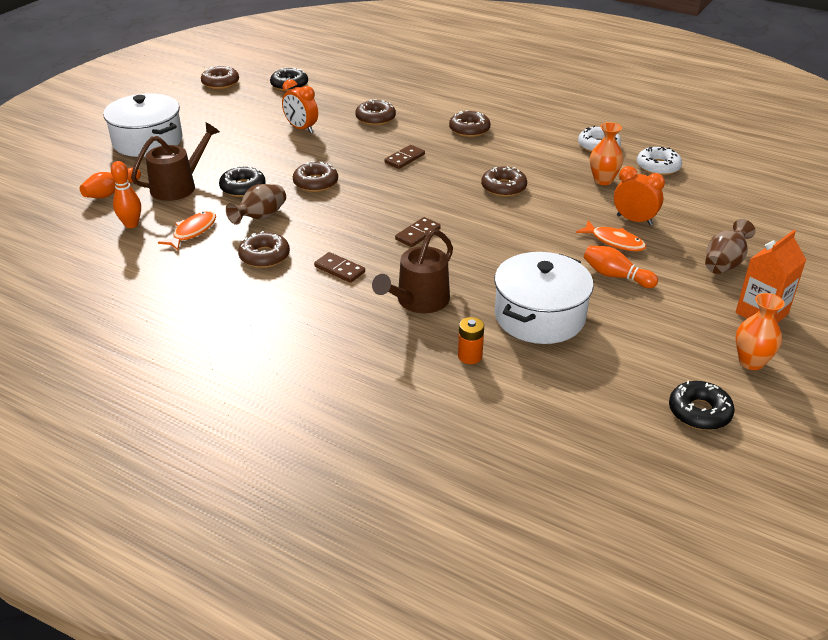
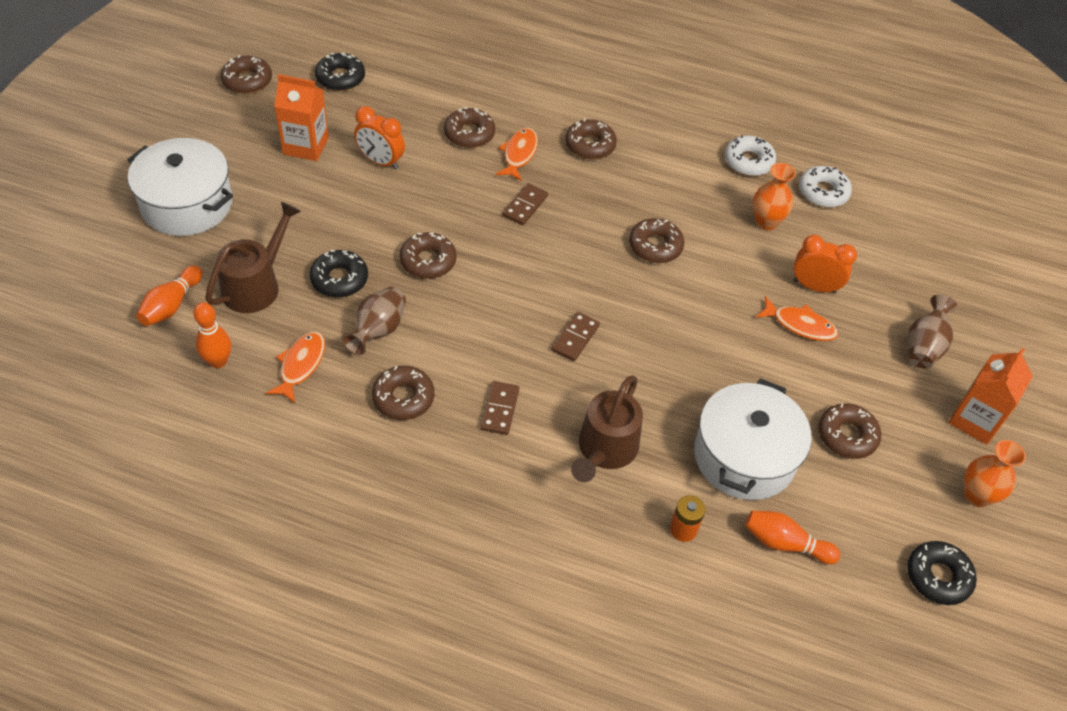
camera: 15 degrees left, 15 degrees up
brown domino [314,252,365,283] -> brown domino turned 75 degrees clockwise [480,381,519,435]
orange bowling pin [584,245,658,288] -> orange bowling pin moved to [745,510,841,564]
none -> orange carton [274,74,329,161]
none -> orange fish [496,128,538,181]
none -> brown donut [818,403,881,459]

